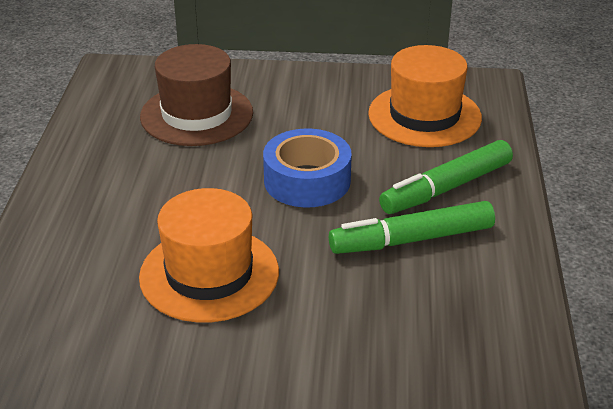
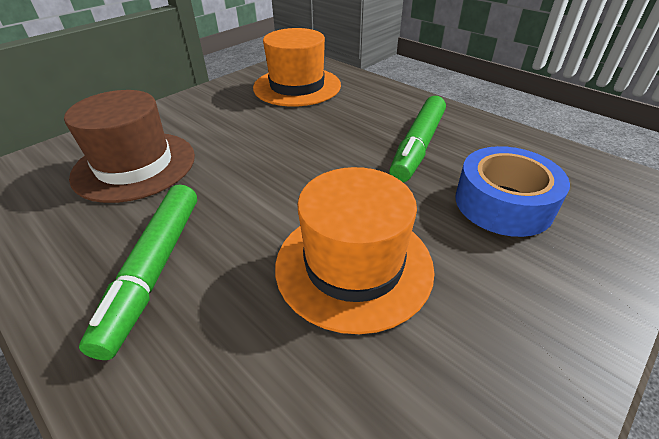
camera: 50 degrees left, 5 degrees up
blue tape [263,129,352,207] -> blue tape moved to [455,146,570,237]
green marker [379,140,513,214] -> green marker moved to [79,185,197,360]

